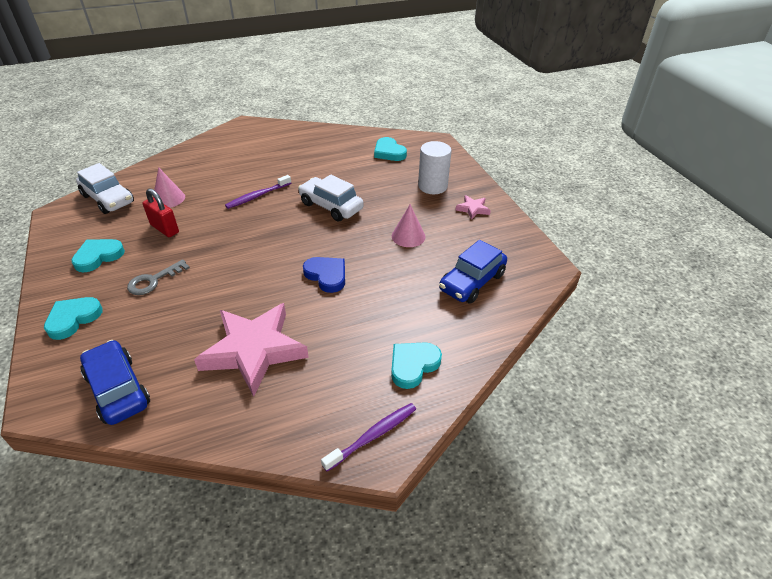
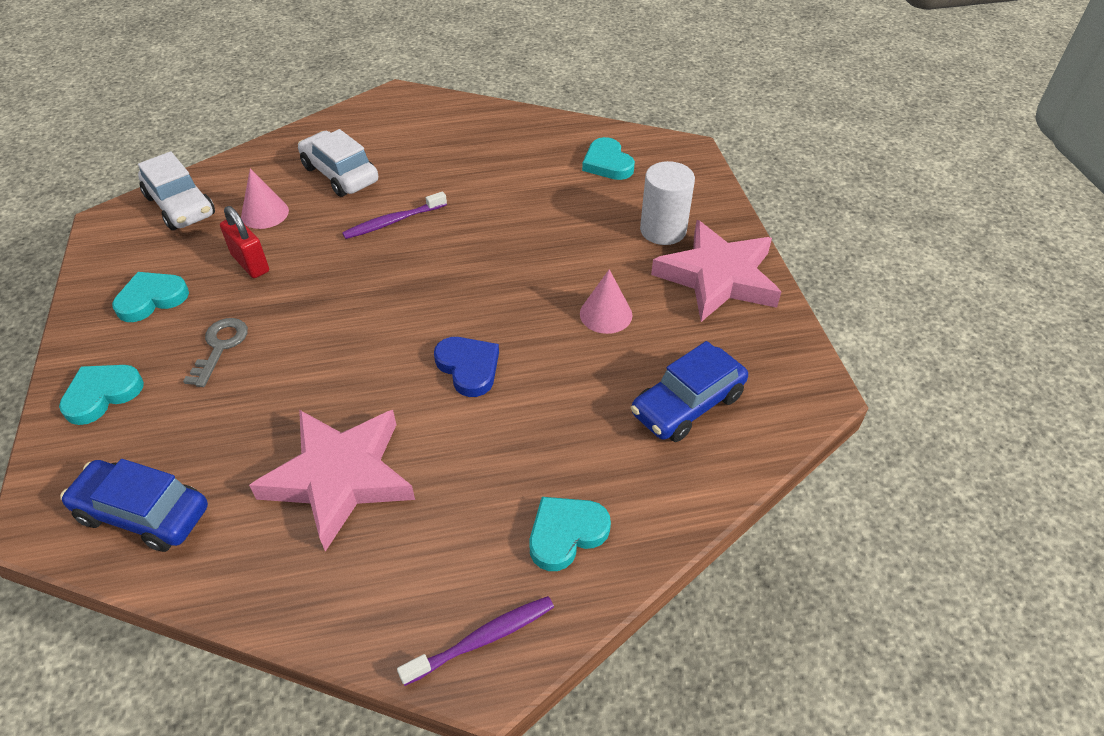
camera: 10 degrees right, 5 degrees up
blue car [80,340,150,425] -> blue car turned 45 degrees counterclockwise [60,459,208,552]
grey key [127,259,190,295] -> grey key turned 135 degrees clockwise [183,318,248,387]
white car [298,175,364,222] -> white car moved to [298,129,378,197]
pink star [456,195,491,220] -> pink star [651,220,781,322], size x2.34

